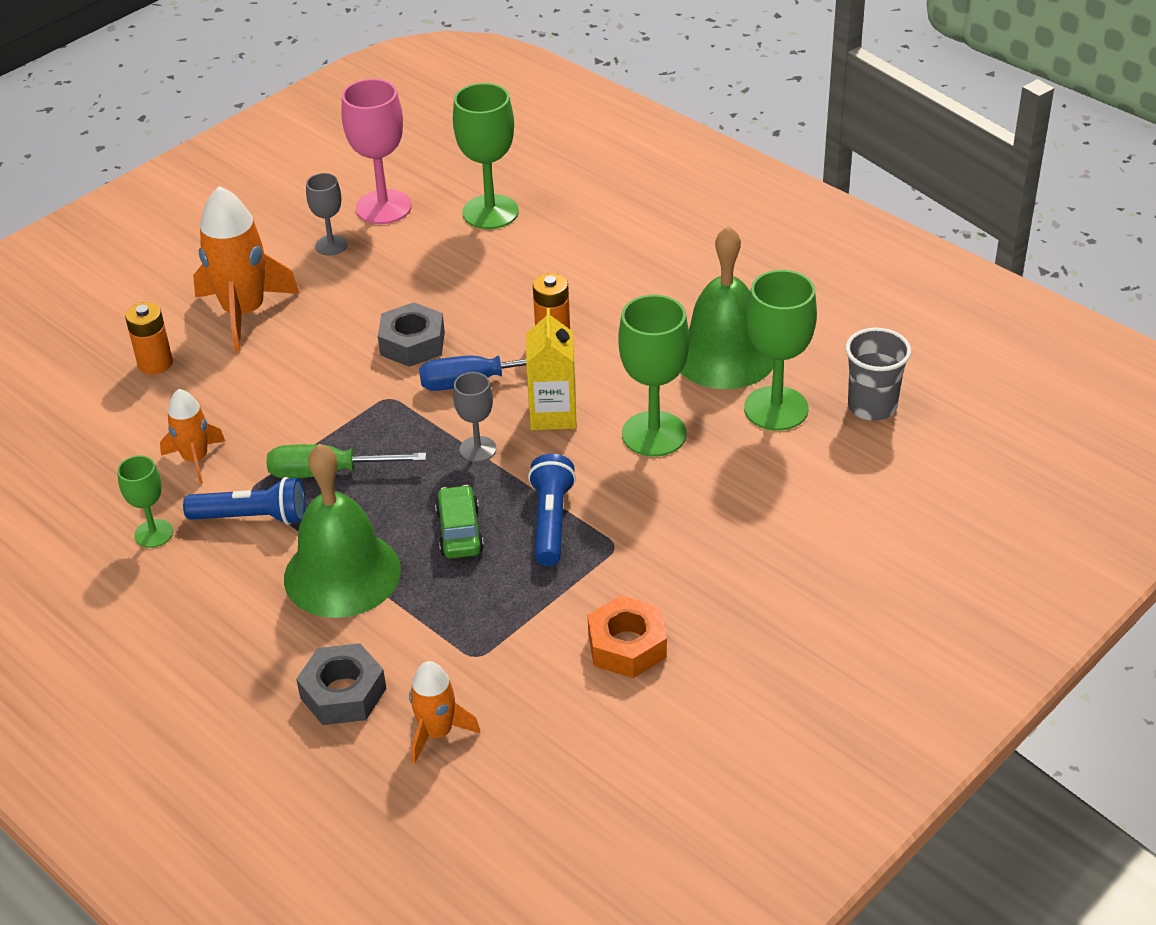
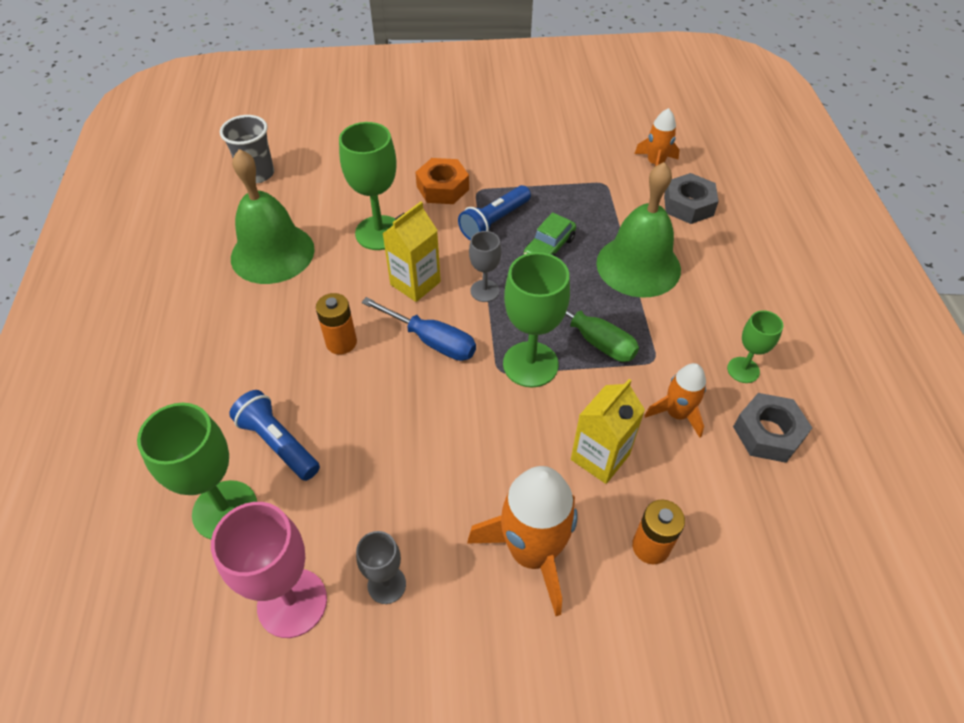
camera: 140 degrees left, 10 degrees up
blue flashlight [183,477,305,525] -> blue flashlight moved to [229,390,320,481]
grey nut [378,302,445,367] -> grey nut moved to [733,393,812,463]
orange nut [588,595,667,678] -> orange nut moved to [415,158,469,204]
green goblet [744,270,817,431] -> green goblet moved to [503,252,570,387]
none -> yellow carton [571,379,645,484]

